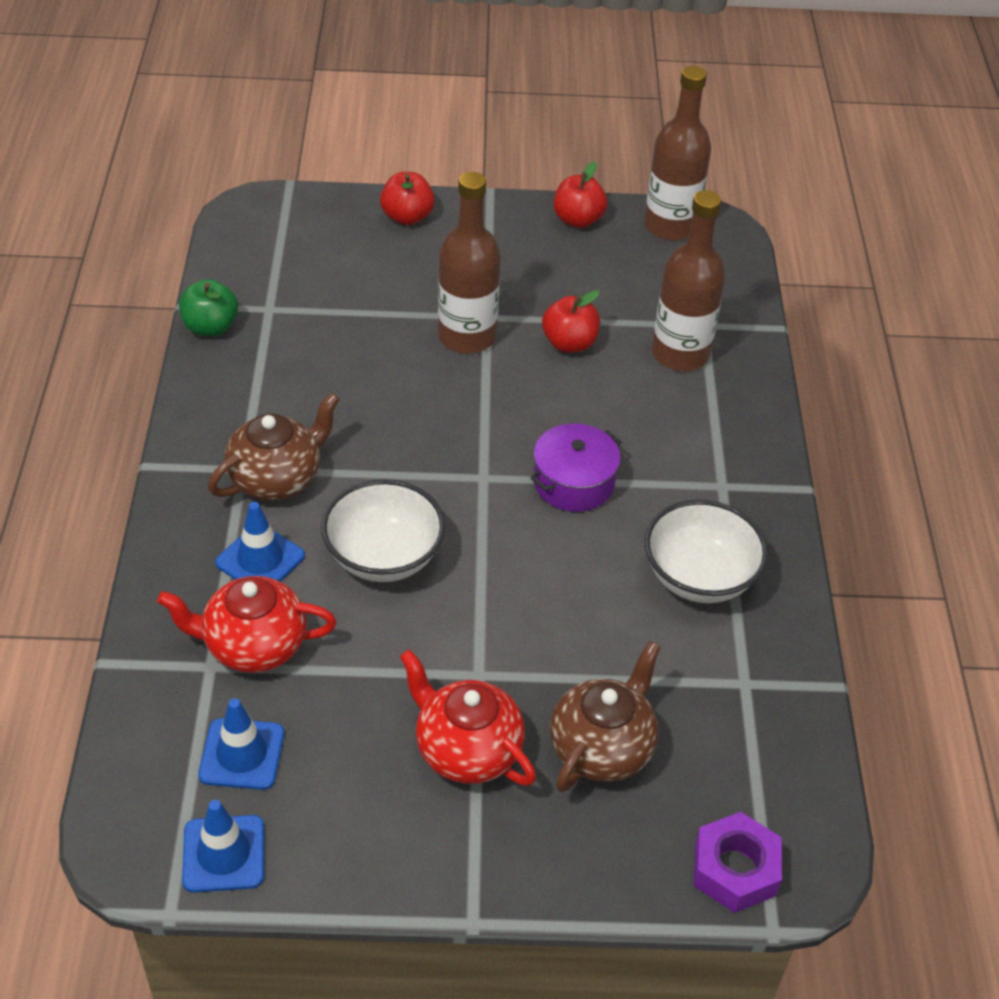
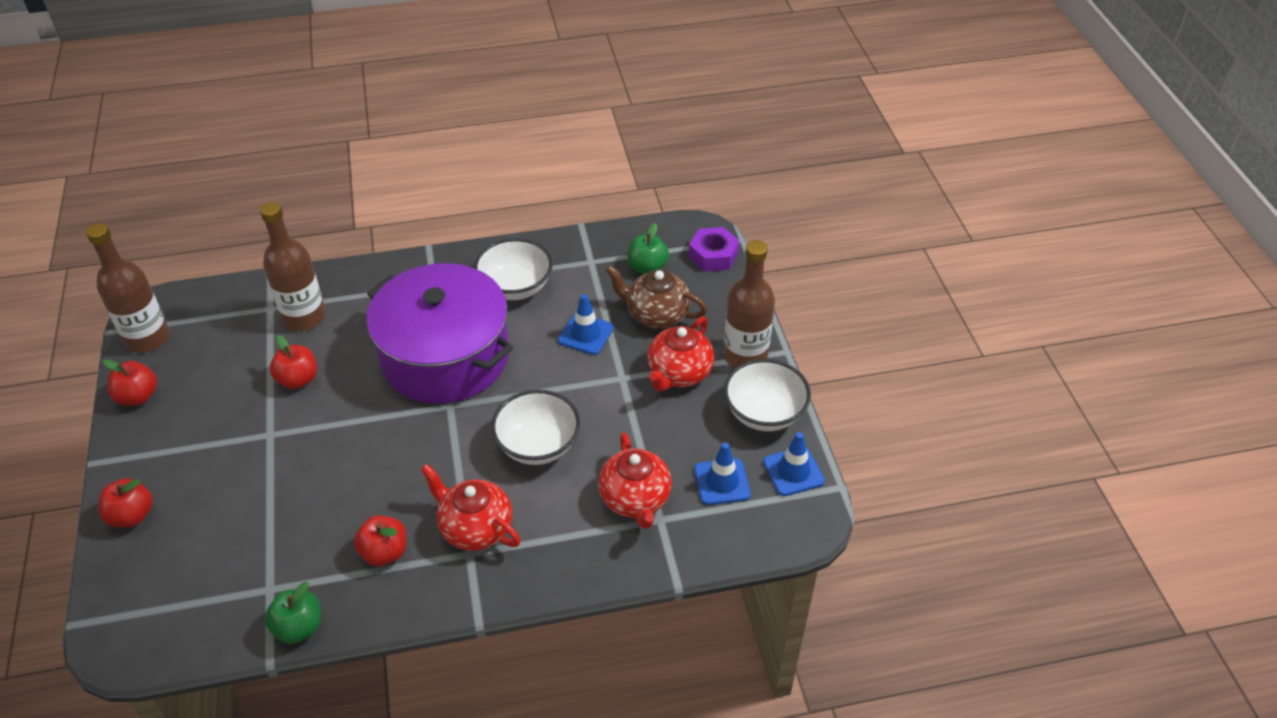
camera: 100 degrees left, 0 degrees up
brown teapot [208,393,340,500] -> red teapot [421,464,521,551]
blue traffic cone [215,502,305,582] -> blue traffic cone moved to [558,294,614,355]
brown bottle [438,172,501,354] -> brown bottle moved to [723,240,775,368]
purple pot [530,424,621,512] -> purple pot [366,263,513,404], size x2.23
none -> red apple [354,515,406,566]
none -> green apple [627,223,669,274]
none -> white bowl [724,359,811,431]

